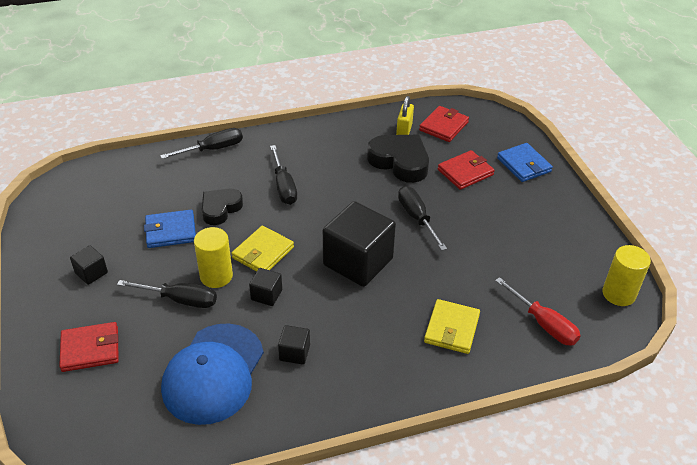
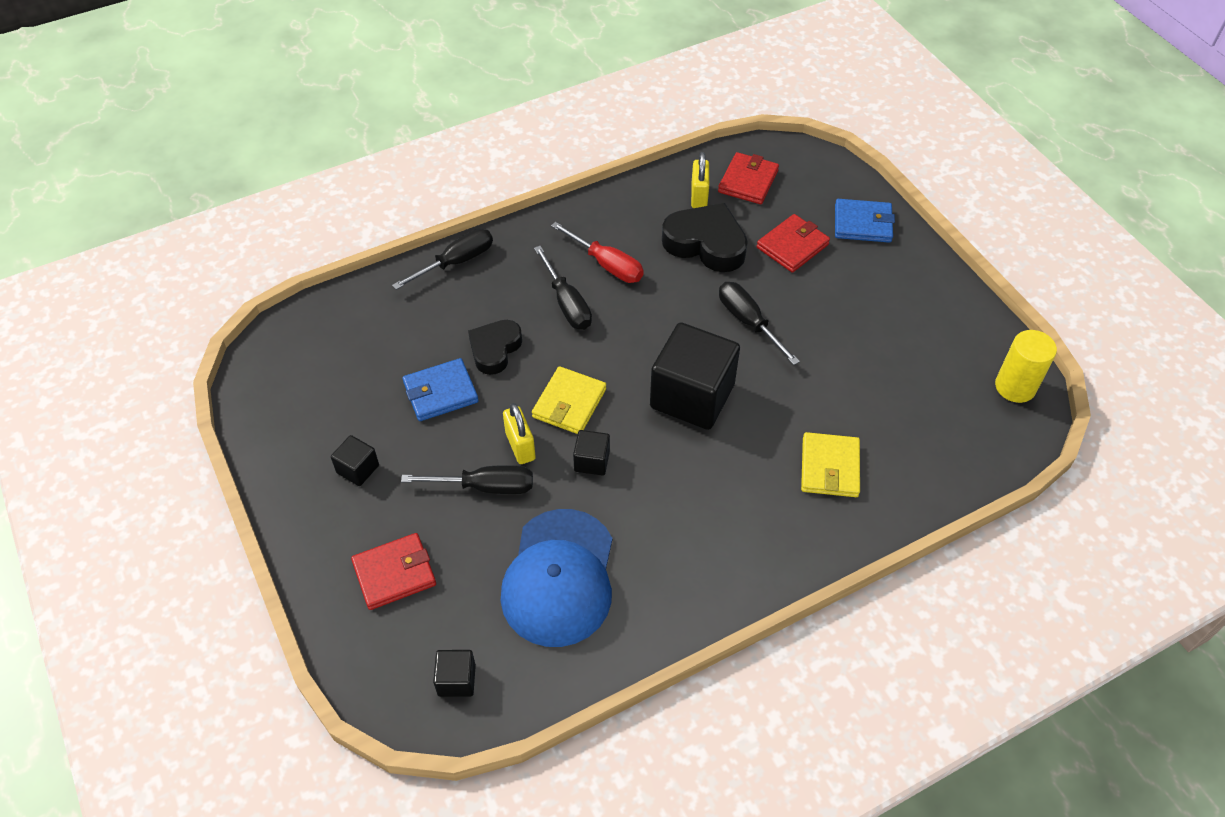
camera: 10 degrees left, 10 degrees up
yellow cylinder [194,227,233,288] -> yellow padlock [503,403,536,464]
black cube [278,325,310,365] -> black cube moved to [433,650,476,697]
red screwdriver [495,277,581,346] -> red screwdriver moved to [551,222,644,283]
blue wallet [497,143,553,182] -> blue wallet turned 45 degrees counterclockwise [835,199,895,243]

